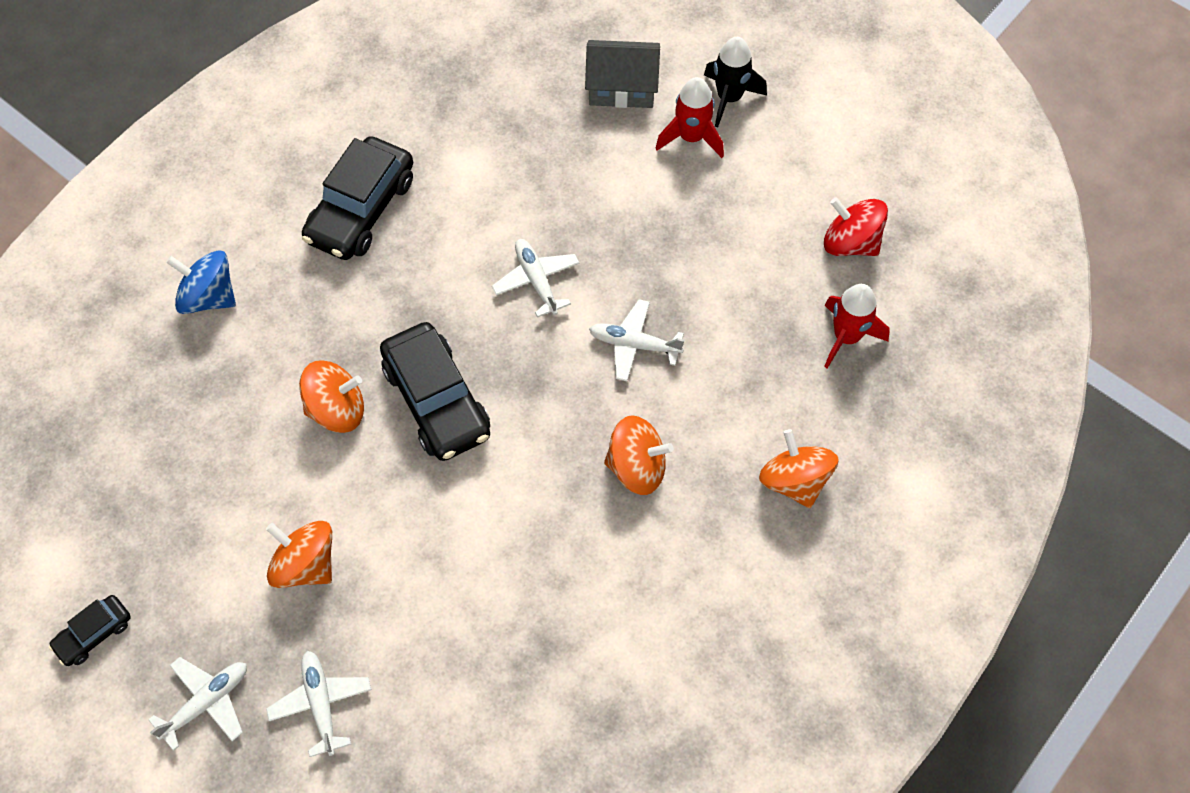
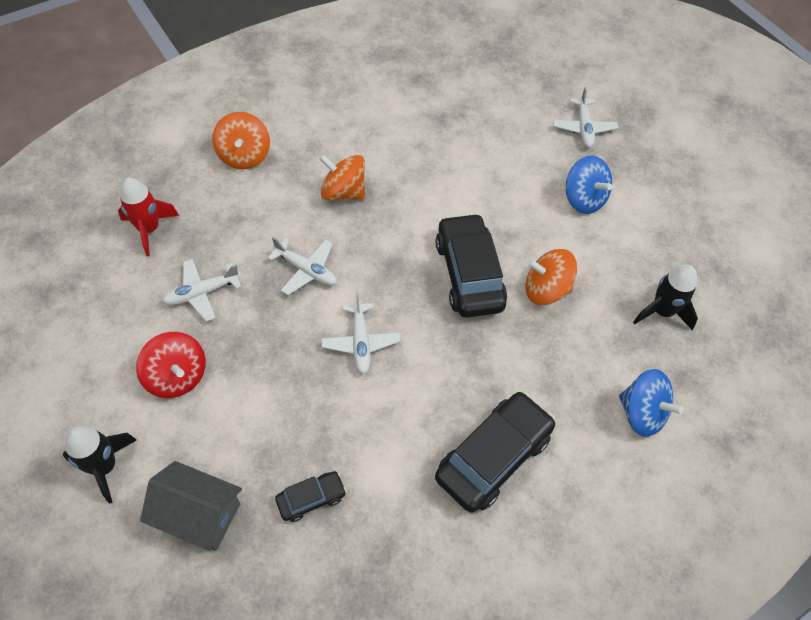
camera: 165 degrees left, 5 degrees down
black car [49,595,131,666] -> black car moved to [275,471,347,522]
white plane [148,657,247,751] -> white plane moved to [162,259,241,322]
orange spinning top [266,521,332,588] -> blue spinning top [566,156,612,214]
red rocket [655,77,724,158] -> none
red spinning top [824,197,888,256] -> red spinning top moved to [136,332,206,398]
none -> black rocket [633,265,698,331]

